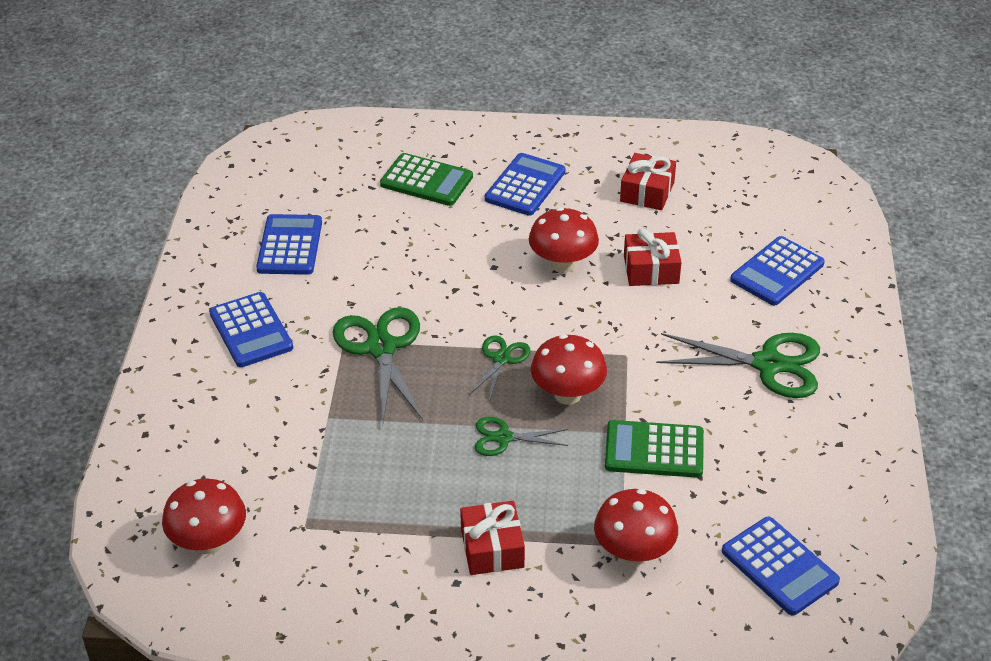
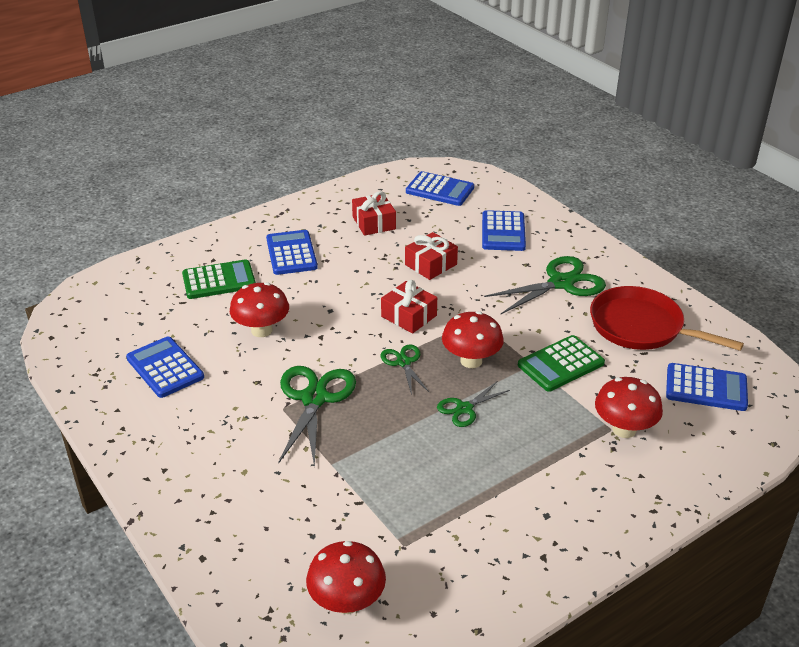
camera: 40 degrees left, 5 degrees down
blue calculator [209,292,293,367] -> blue calculator moved to [406,171,474,206]
green scissors [333,307,423,423] -> green scissors turned 60 degrees clockwise [278,366,356,468]
red gift [460,501,525,575] -> red gift moved to [381,280,437,334]
red mushroom [529,207,599,273] -> red mushroom moved to [230,282,289,337]
none -> red pan [590,286,744,351]

